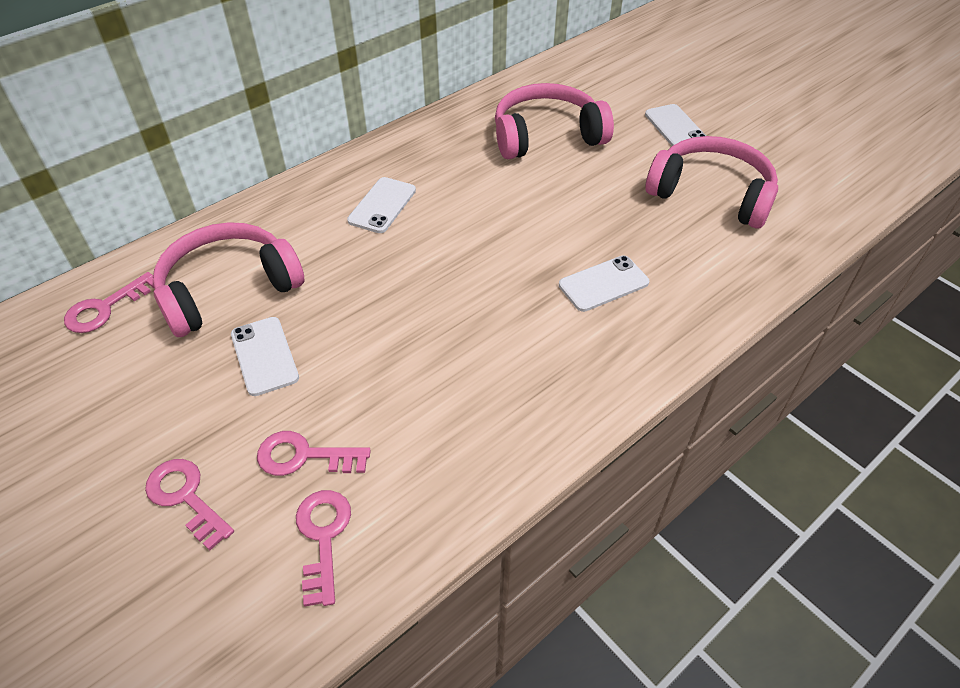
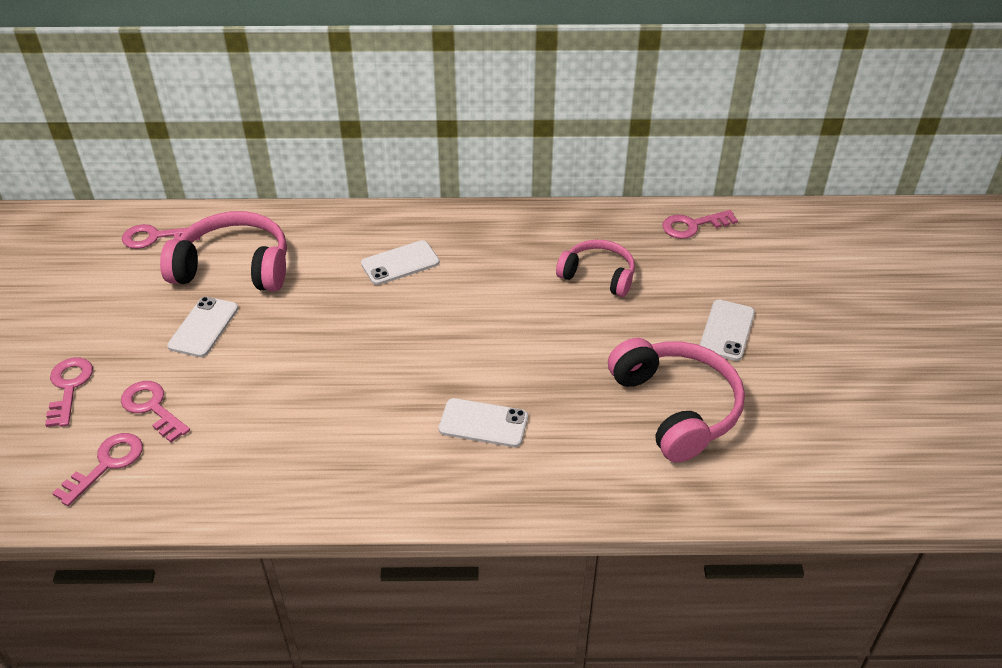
camera: 40 degrees right, 5 degrees down
pink headphones [495,83,614,159] -> pink headphones [556,240,635,297], size x0.63
none -> pink key [662,210,738,239]

